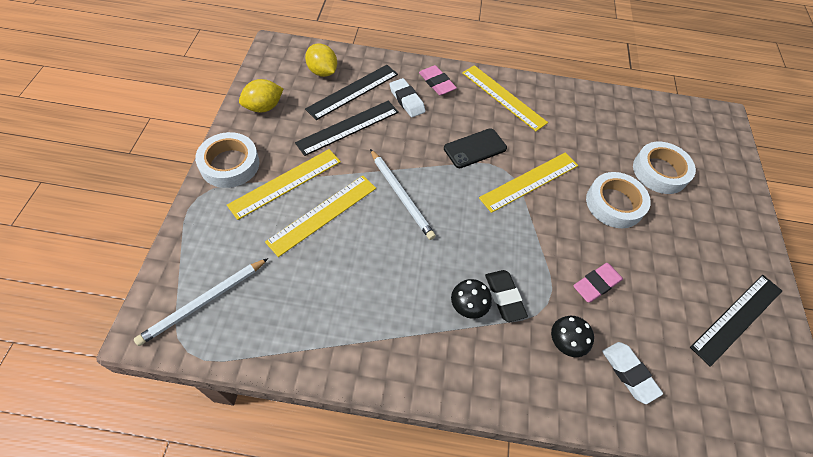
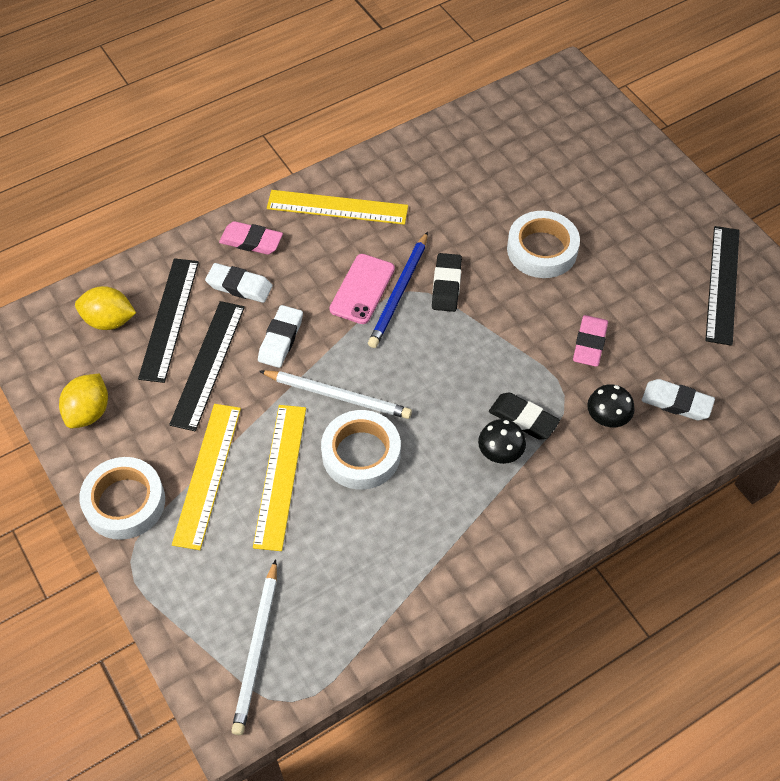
camera: 35 degrees left, 0 degrees up
black phone [444,128,507,168] -> pink phone [329,254,395,324]
yellow ruler [479,152,578,213] -> black eraser [432,253,462,312]
white tape [633,142,696,194] -> white tape moved to [321,410,401,490]
none -> white eraser [258,305,303,368]
none -> blue pencil [368,231,428,348]

